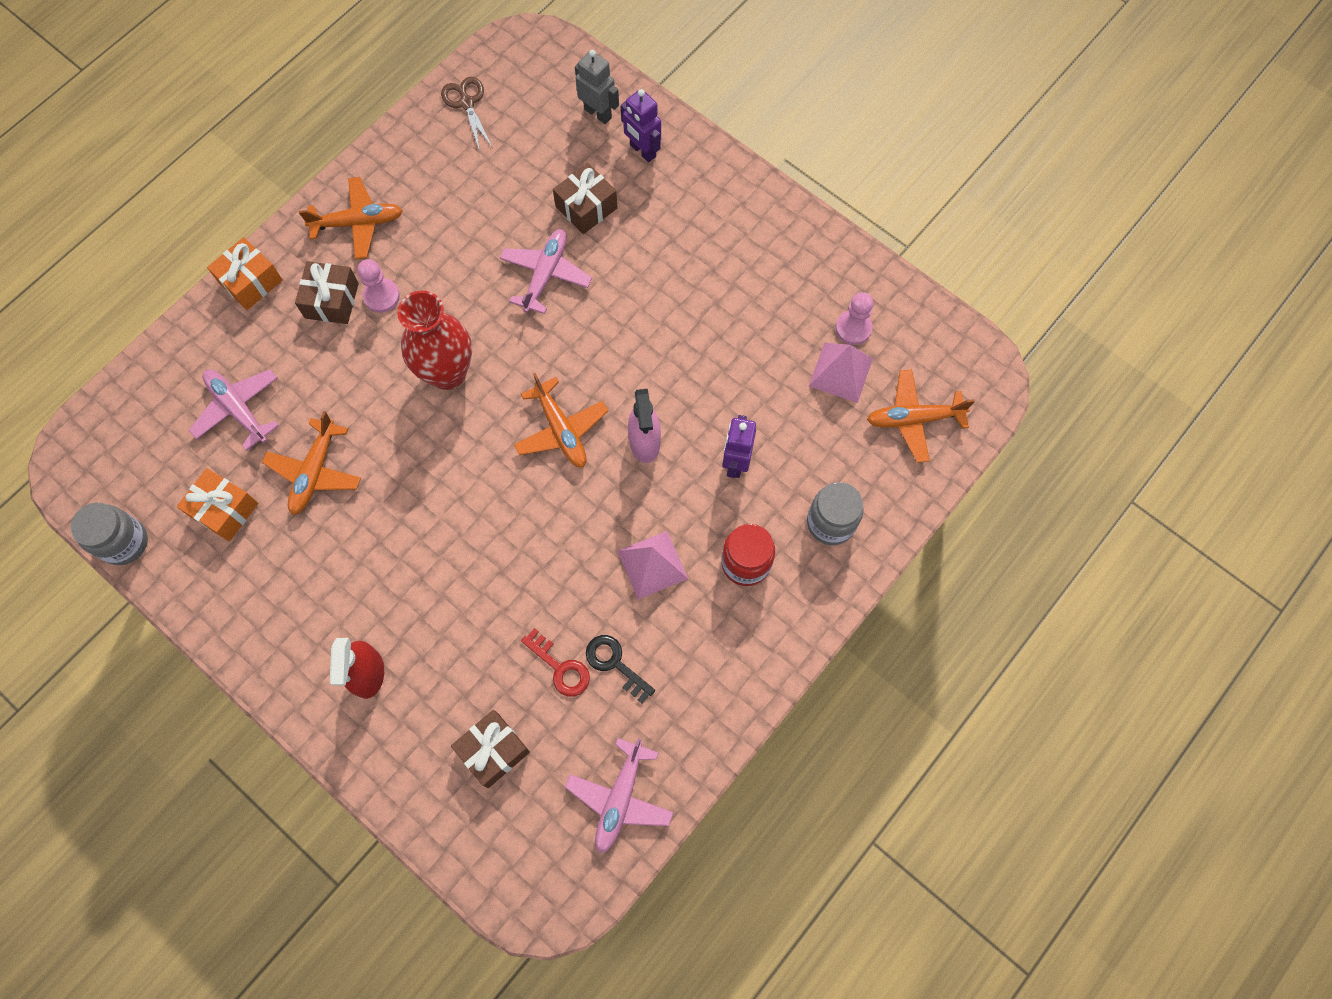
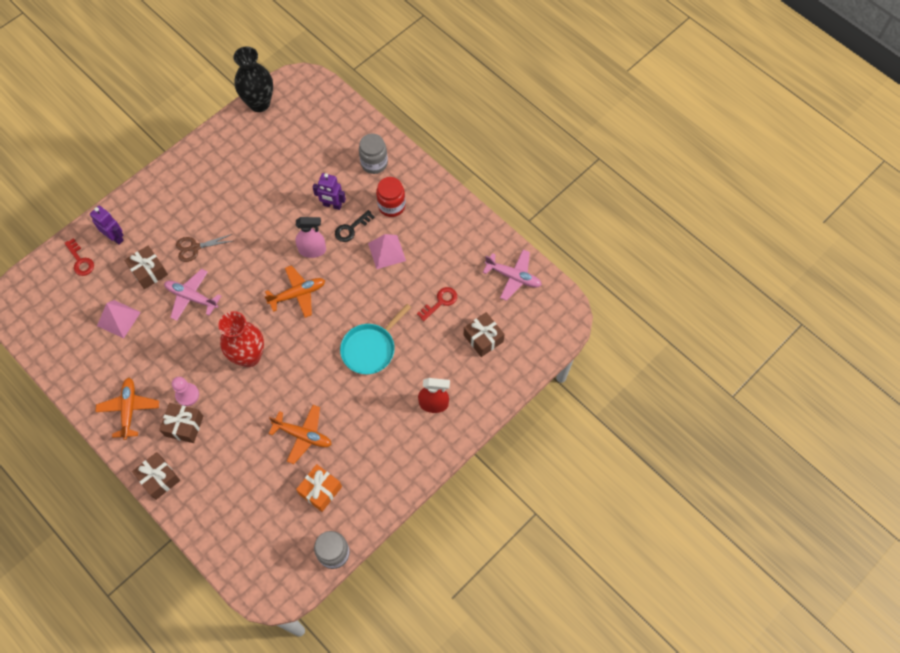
camera: 85 degrees left, 5 degrees down
pink plane [189,369,279,451] -> none
orange gift [207,237,283,310] -> brown gift [132,452,180,500]
brown scissors [441,77,492,151] -> brown scissors moved to [176,234,232,262]
grey robot [575,50,619,124] -> red key [64,238,94,276]
black key [586,635,655,703] -> black key moved to [335,210,375,242]
purple robot [620,89,661,162] -> purple robot turned 105 degrees counterclockwise [90,206,124,245]
pink pyramid [809,343,873,403] -> pink pyramid moved to [97,300,141,338]
pink pawn [835,292,873,345] -> none
orange plane [867,369,975,463] -> none
none -> black vase [233,46,273,112]
none -> turquoise pan [340,304,411,375]

